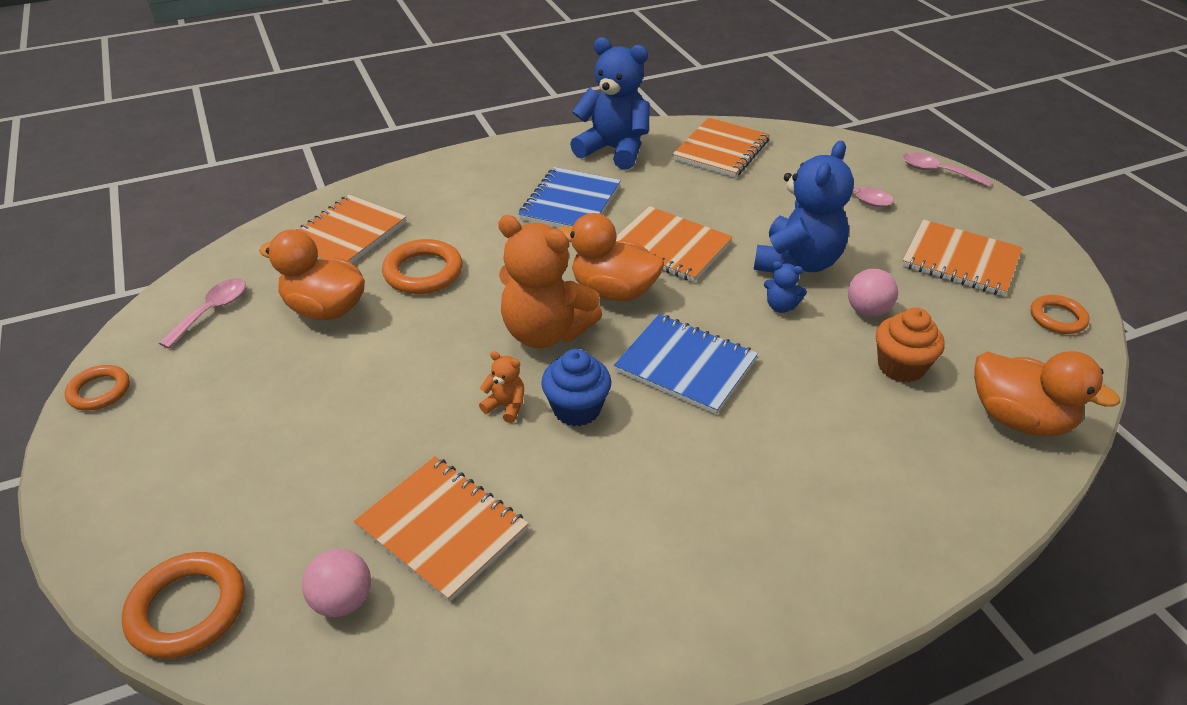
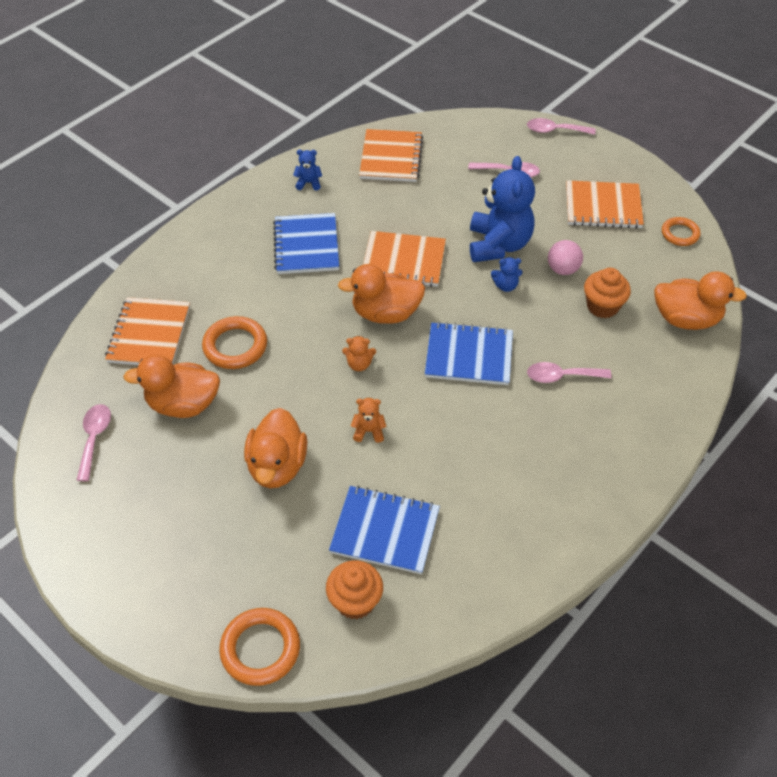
camera: 25 degrees left, 10 degrees up
orange ring [65,365,130,411] -> none
pink ball [302,549,371,617] -> orange cupcake [326,560,383,619]
orange notebook [354,456,529,602] -> blue notebook [329,486,440,574]
orange teddy bear [498,215,602,348] -> orange teddy bear [342,336,376,371], size x0.42
blue cupcake [541,349,611,426] -> none
blue teddy bear [570,37,650,170] -> blue teddy bear [293,150,322,190], size x0.42
none -> orange duck [244,408,307,488]
none -> pink spoon [527,362,612,383]

